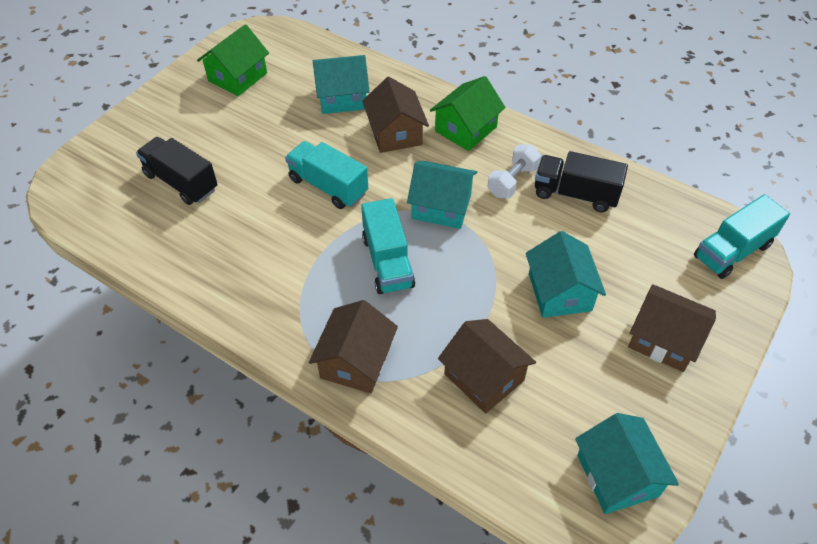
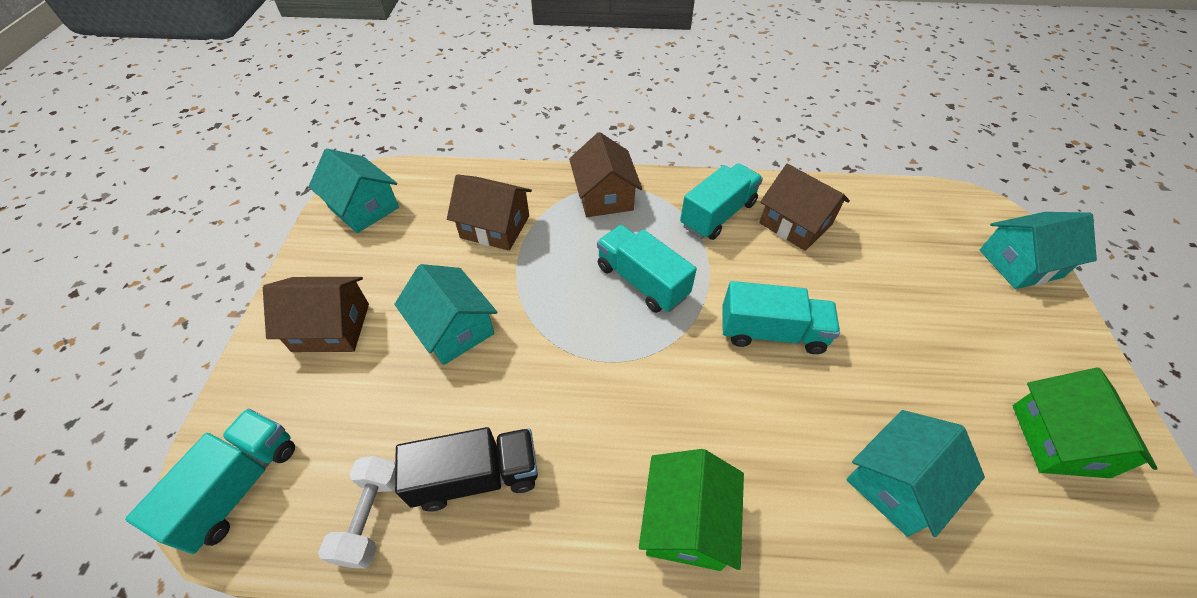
camera: 150 degrees right, 0 degrees up
black truck [136,137,218,205] -> none
brown house [362,77,429,153] -> brown house moved to [759,164,850,251]
turquoise house [407,161,477,229] -> turquoise house moved to [980,212,1097,289]
white dumbbell [487,144,541,198] -> white dumbbell moved to [318,456,395,568]
none -> turquoise truck [680,163,763,240]

